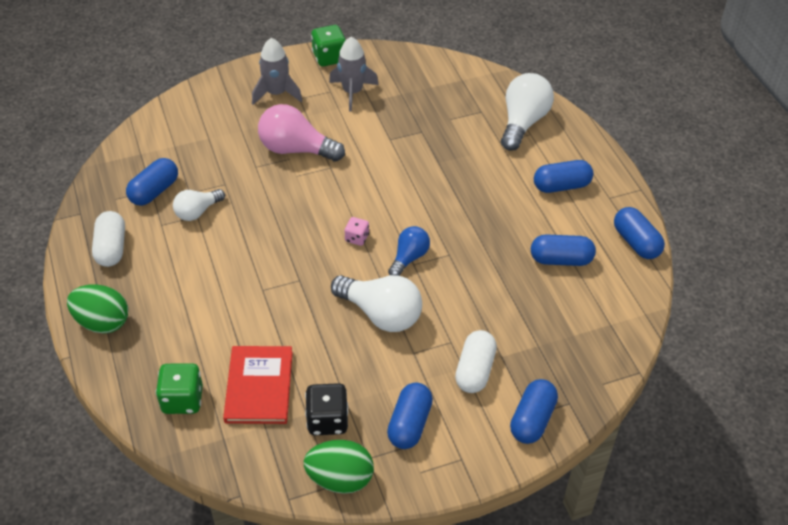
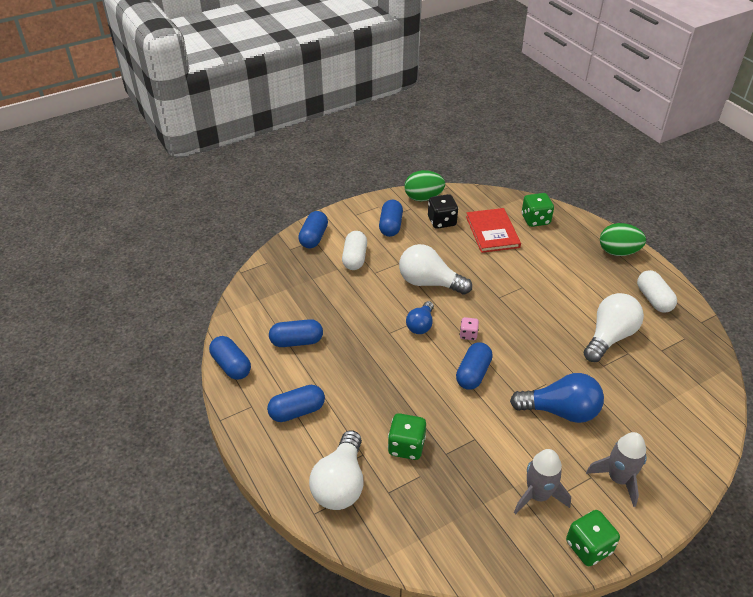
camera: 170 degrees right, 5 degrees down
blue capsule [126,158,178,206] -> blue capsule moved to [456,342,493,390]
white light bulb [173,189,225,221] -> white light bulb [584,293,644,362], size x1.66
pink light bulb [258,104,345,162] -> blue light bulb [510,373,604,423]
none -> green dice [388,413,426,460]

